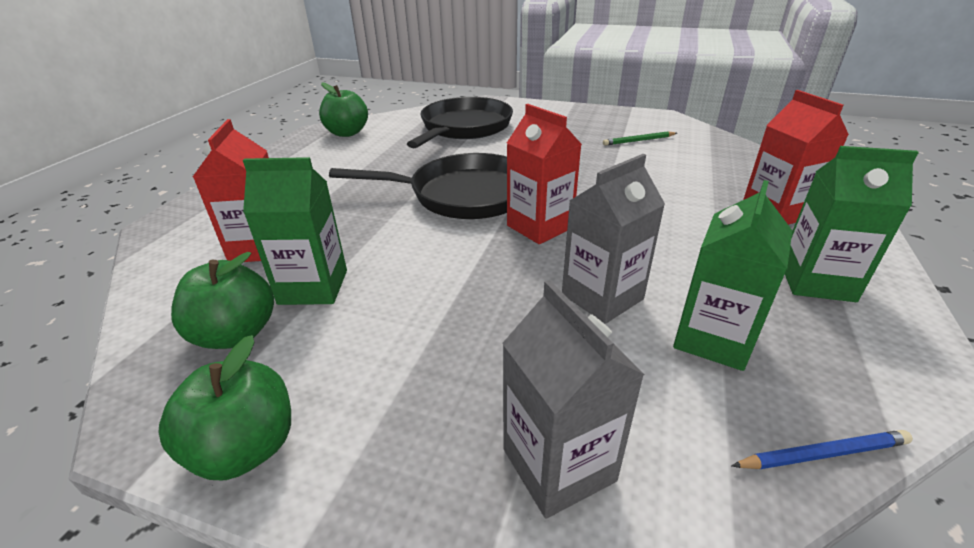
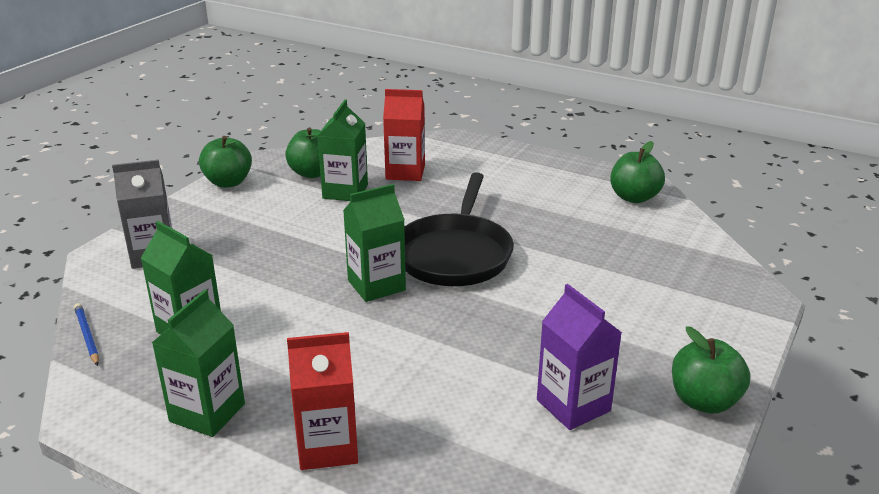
camera: 100 degrees right, 5 degrees down
black pan [407,97,513,148] -> none
red carton [507,104,582,244] -> green carton [343,184,406,302]
grey carton [562,154,665,324] -> none
green pencil [603,131,677,146] -> purple carton [537,284,622,430]
blue pencil [732,430,913,469] -> blue pencil turned 150 degrees clockwise [74,303,99,366]
none -> green apple [672,326,750,413]

